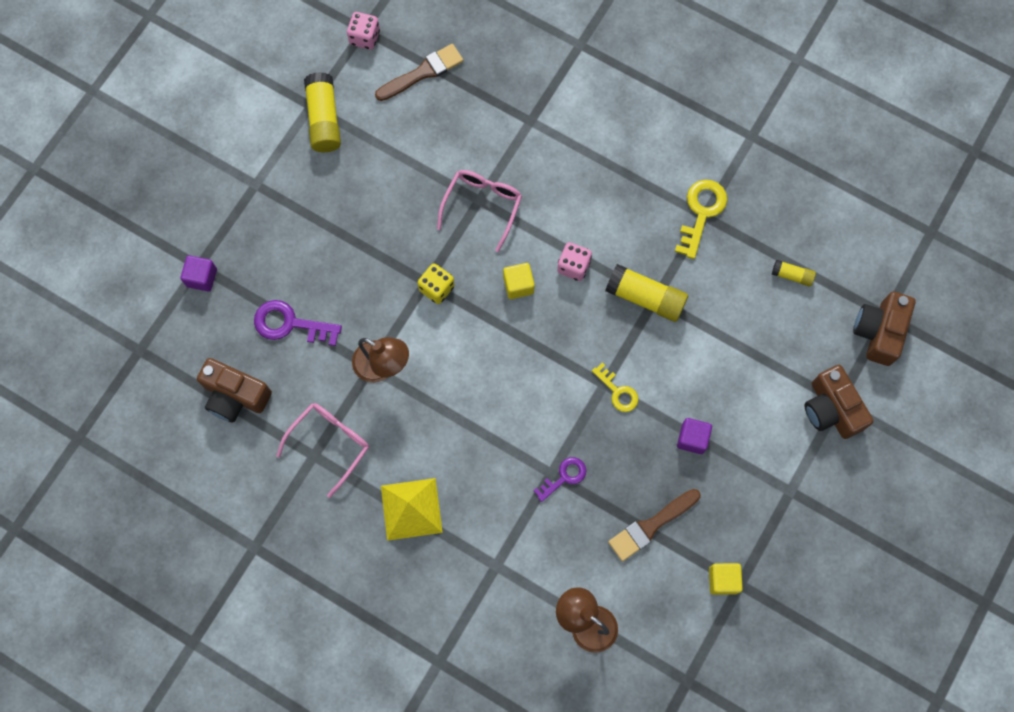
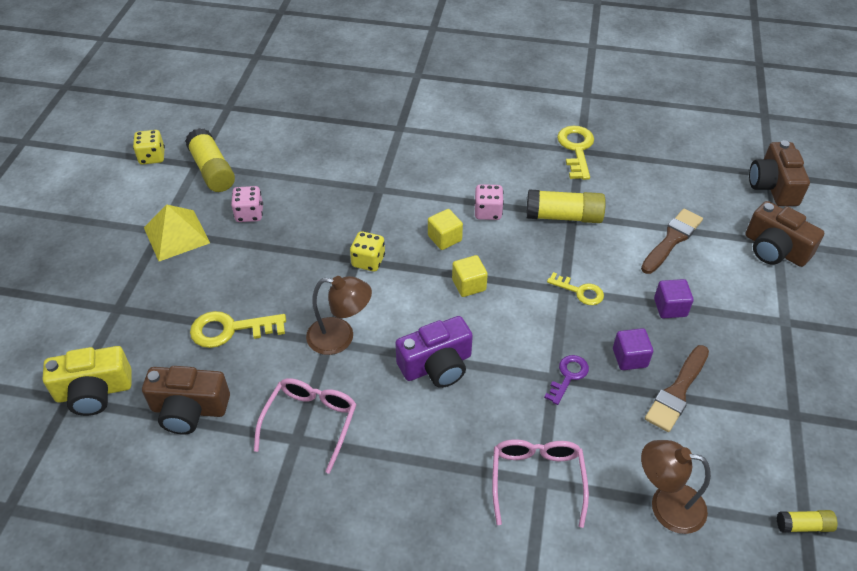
camera: 20 degrees left, 25 degrees down
purple cube [180,255,217,292] -> purple cube moved to [613,328,653,370]
purple key [254,300,342,346] -> yellow key [190,311,286,348]
pink dice [347,12,380,50] -> pink dice moved to [231,186,263,222]
brown brush [375,44,463,101] -> brown brush moved to [641,209,703,274]
yellow pyramid [381,478,443,541] -> yellow pyramid moved to [144,205,210,261]
pink glasses [437,170,522,252] -> pink glasses moved to [492,439,589,528]
yellow cube [709,563,743,595] -> yellow cube moved to [452,255,488,297]
yellow glue stick [772,260,816,287] -> yellow glue stick moved to [777,510,837,533]
none -> yellow camera [43,346,131,416]
none -> yellow dice [133,130,165,165]
none -> purple camera [395,316,473,388]

